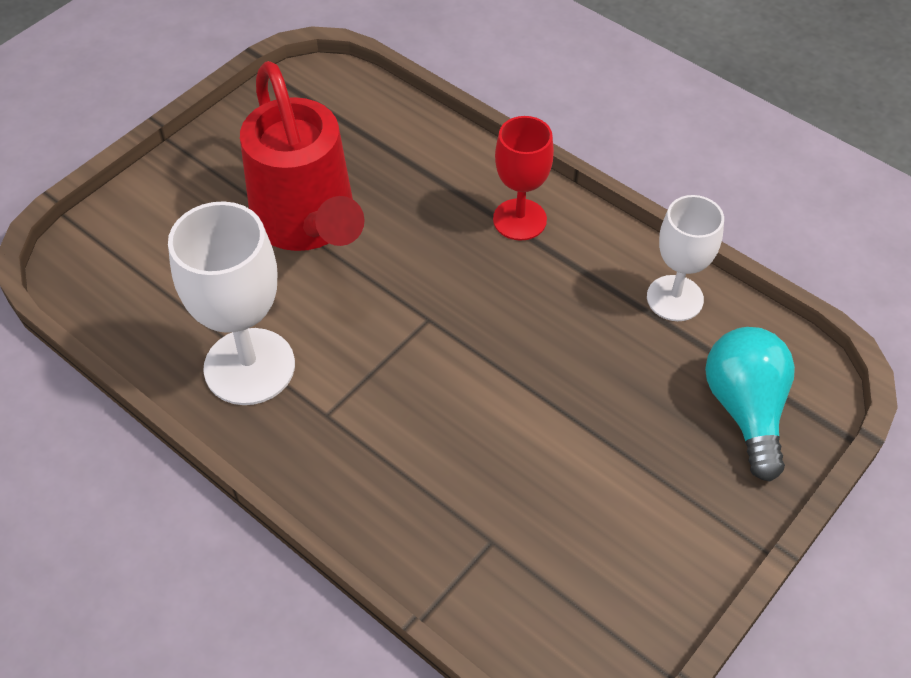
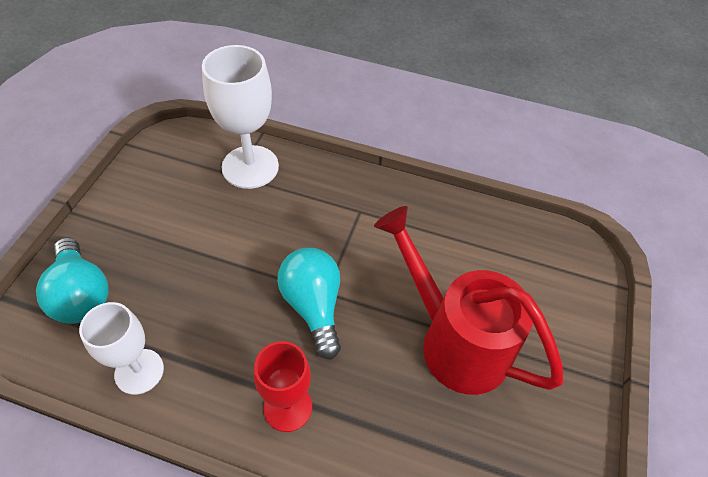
camera: 155 degrees right, 0 degrees up
white goblet [168,201,295,405] -> white goblet moved to [202,45,279,189]
none -> turquoise light bulb [277,248,341,360]

